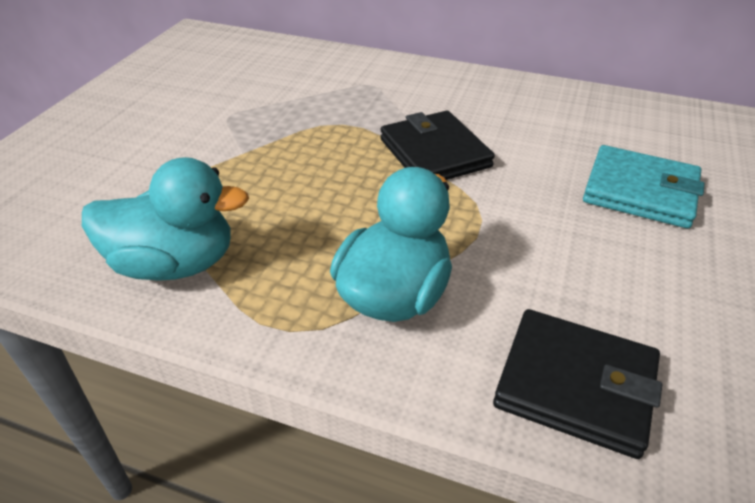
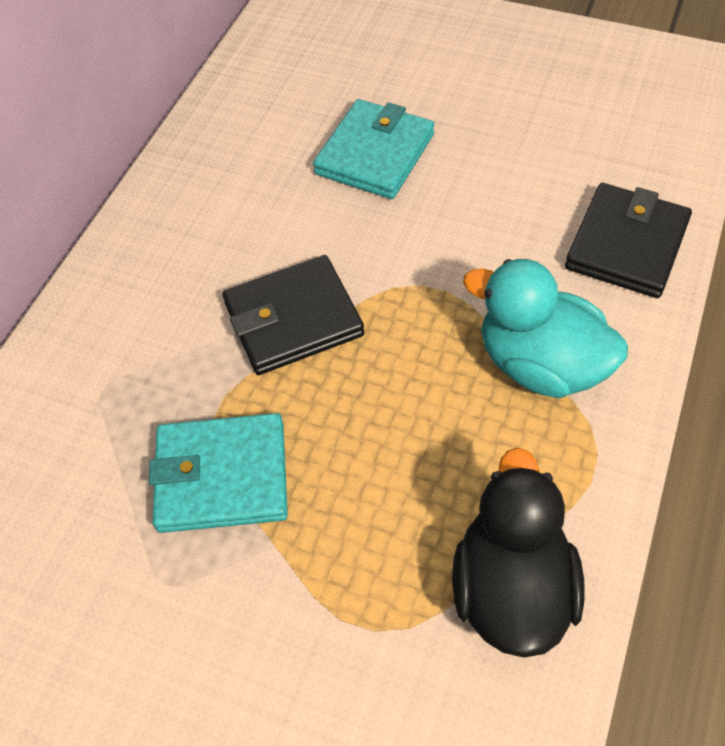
camera: 85 degrees left, 15 degrees up
turquoise duck [82,157,249,281] -> black duck [452,448,585,657]
none -> turquoise wallet [149,413,288,533]

